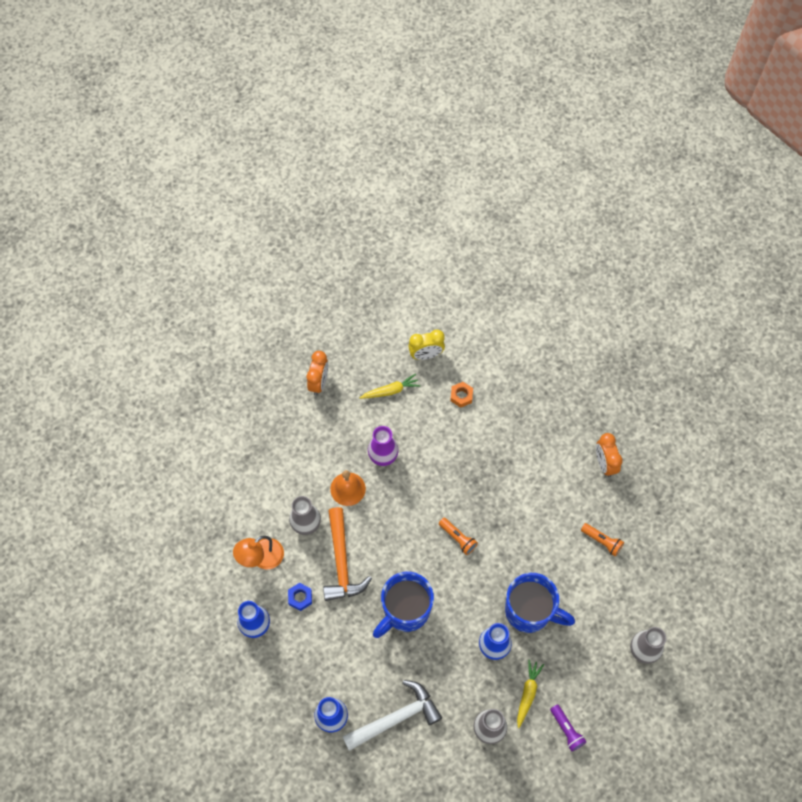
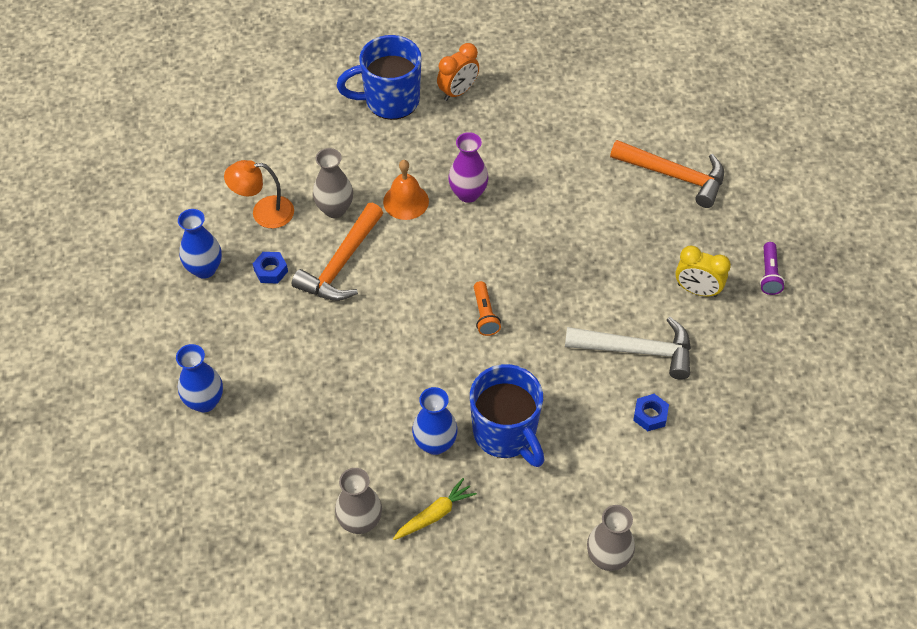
camera: 35 degrees right, 10 degrees down
white hammer [342,680,442,751] -> white hammer moved to [565,317,691,380]
yellow carrot [360,374,420,399] -> none
blue mug [373,572,434,638] -> blue mug moved to [337,35,421,120]
yellow clock [408,330,445,360] -> yellow clock moved to [675,246,731,297]
orange nut [450,382,473,408] -> none
purple flashlight [550,704,587,752] -> purple flashlight moved to [760,242,785,295]
orange flashlight [581,523,624,557] -> blue nut [633,394,669,431]
orange clock [596,433,623,477] -> none
none -> orange hammer [610,140,724,208]

